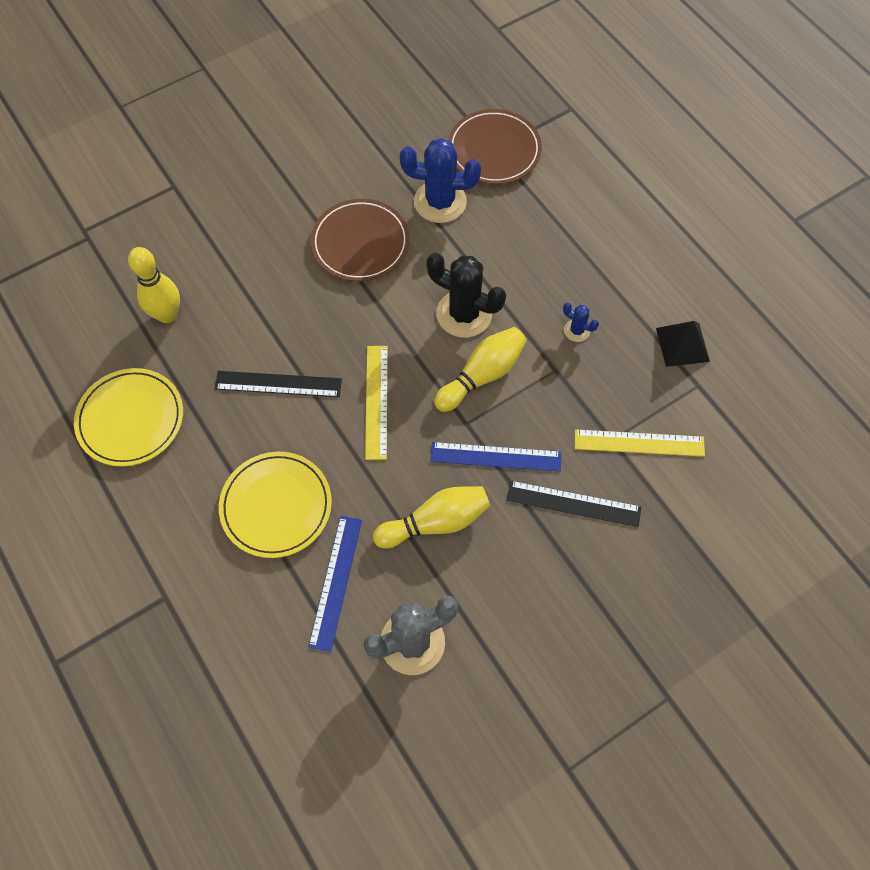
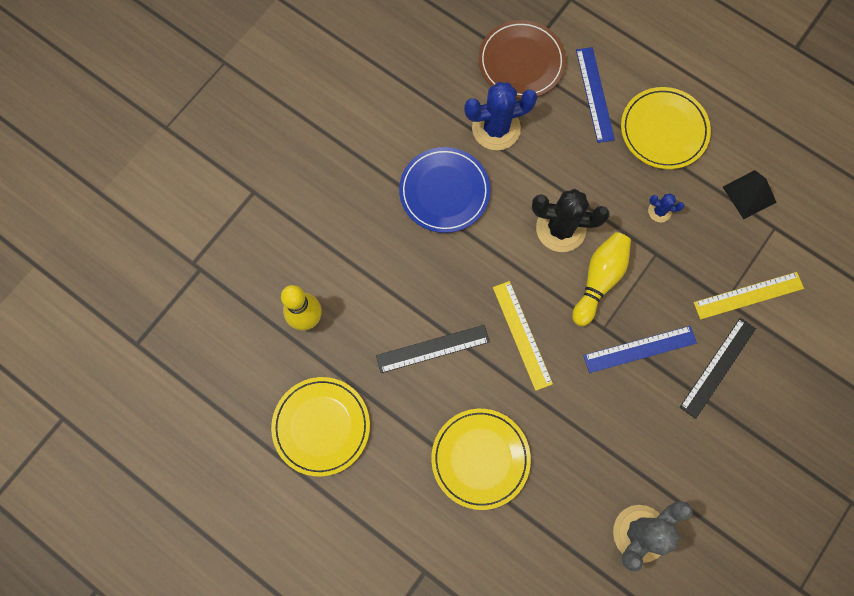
camera: 20 degrees left, 10 degrees up
blue ruler [308,516,362,652] -> blue ruler moved to [576,47,615,143]
brown plate [310,199,410,281] -> blue plate [399,147,490,233]
yellow bowling pin [373,486,490,548] -> none
black ruler [507,480,641,527] -> black ruler turned 45 degrees counterclockwise [680,318,756,419]
none -> yellow plate [621,87,711,169]

